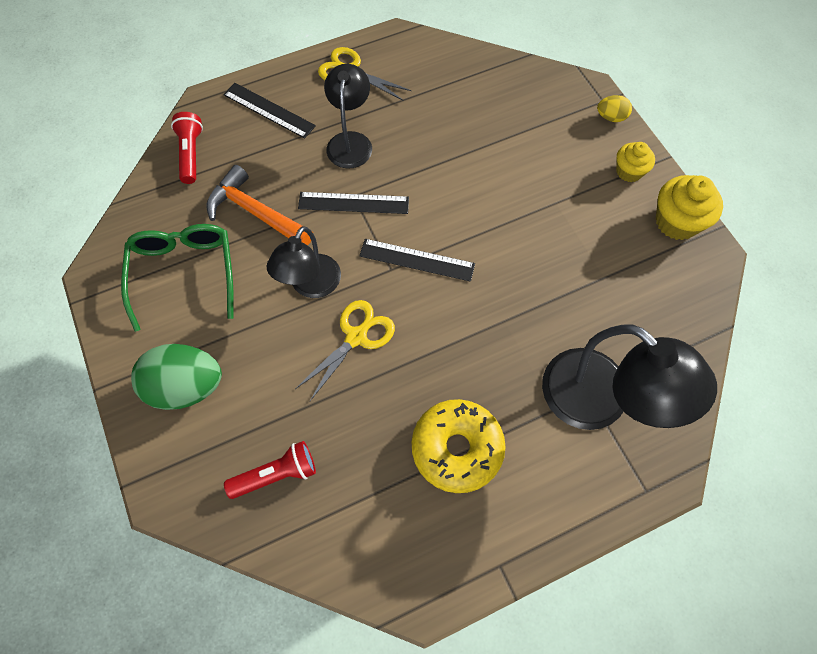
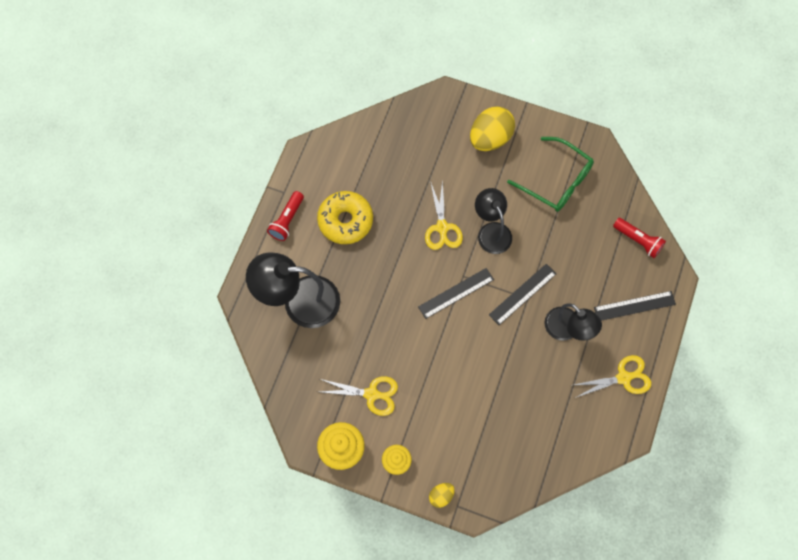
camera: 135 degrees right, 5 degrees up
green egg [131,344,222,410] -> yellow egg [470,106,515,151]
orange hammer [206,165,311,245] -> none
red flashlight [224,441,316,499] -> red flashlight moved to [267,191,304,241]
none -> yellow scissors [320,376,398,416]

